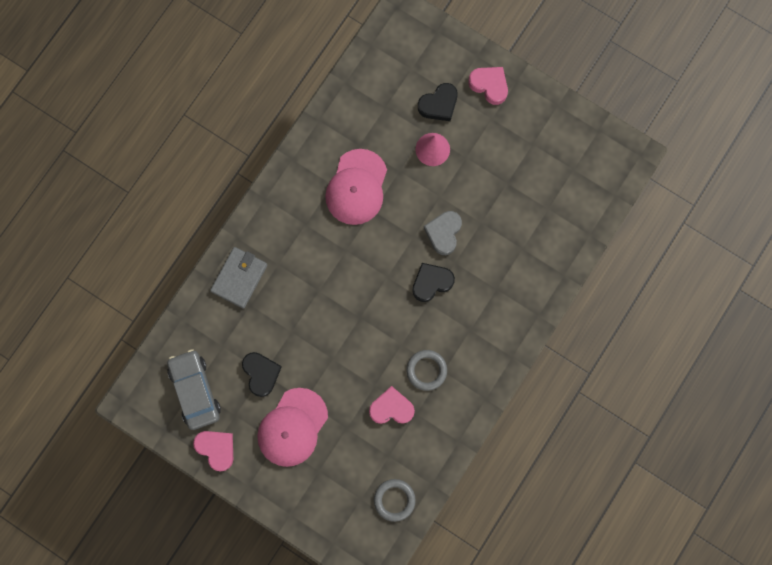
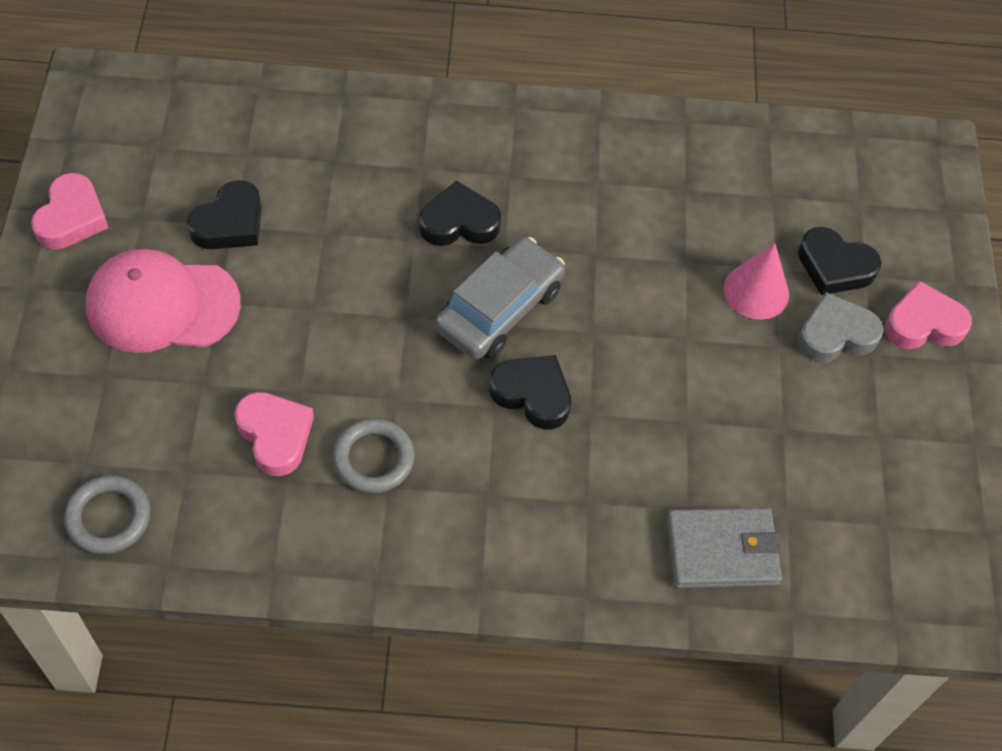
camera: 55 degrees right, 20 degrees down
grey car [167,349,221,430] -> grey car moved to [435,237,565,360]
grey wallet [210,247,267,309] -> grey wallet moved to [667,508,782,588]
pink cap [325,149,387,225] -> none
grey heart [424,211,462,255] -> grey heart moved to [798,292,884,363]
pink heart [468,67,508,105] -> pink heart turned 105 degrees counterclockwise [885,281,972,349]
none -> black heart [419,180,501,246]

